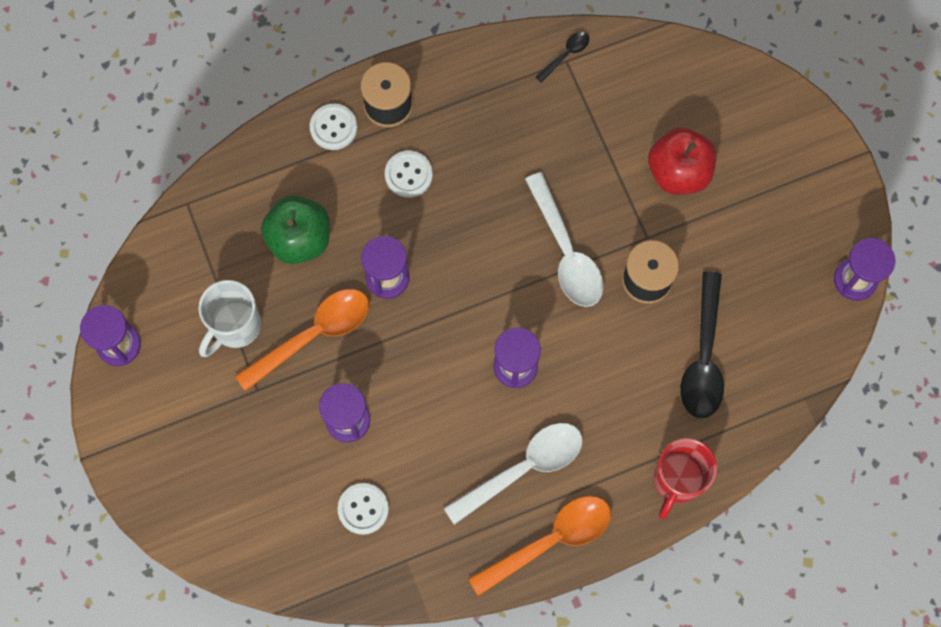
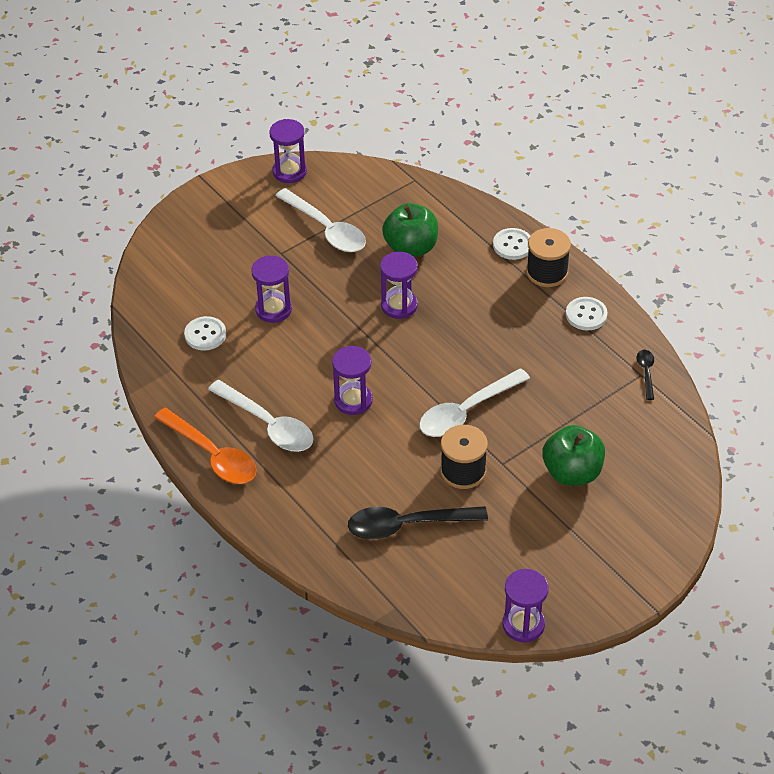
camera: 75 degrees right, 25 degrees down
white mug [198,280,261,357] -> white spoon [275,188,366,252]
orange spoon [235,289,369,391] -> none
white button [385,151,433,198] -> white button moved to [566,297,608,330]
black spoon [536,32,589,83] -> black spoon turned 120 degrees counterclockwise [637,350,654,400]
red apple [648,128,716,195] -> green apple [542,425,605,486]
red mug [654,438,717,519] -> none

